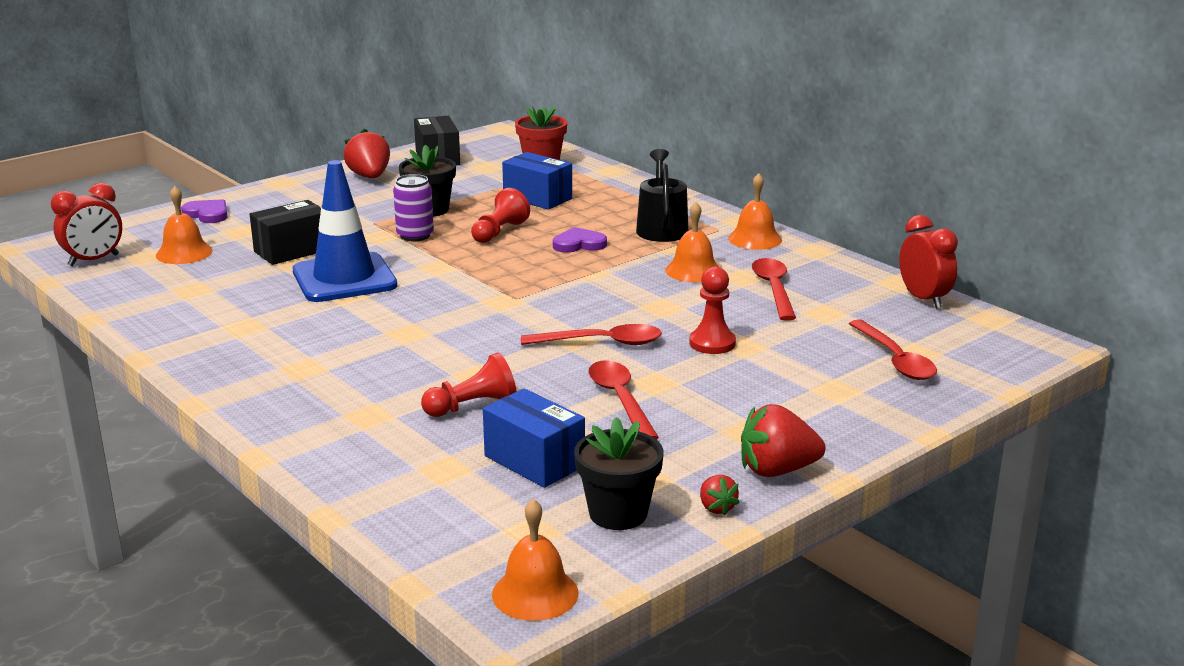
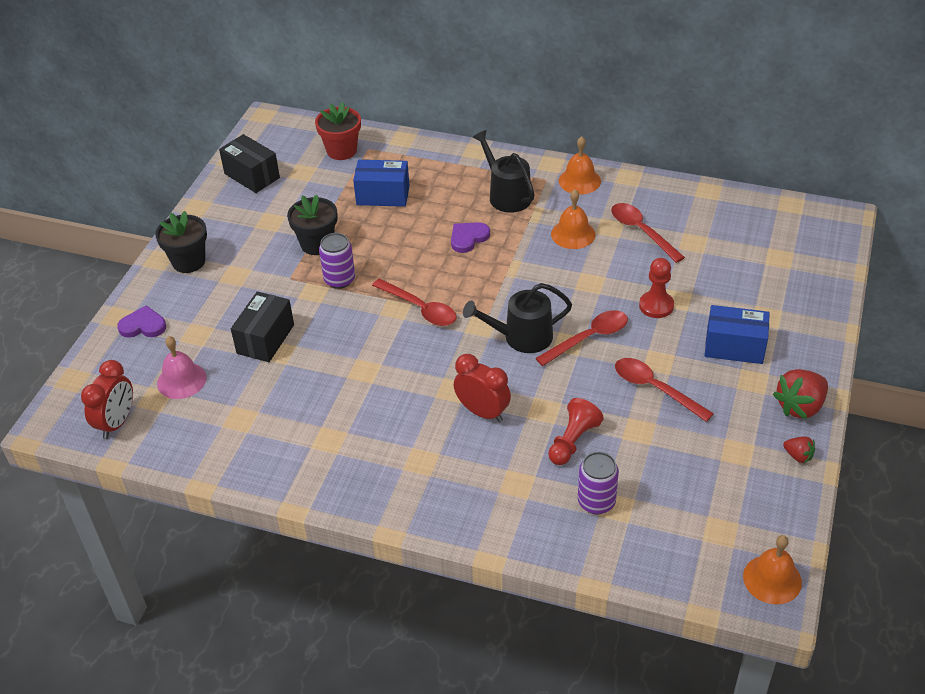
camera: 30 degrees left, 20 degrees up
orange bell [156,186,213,264] -> pink bell [157,336,206,399]
blue traffic cone [293,160,397,302] -> none
red strawberry [344,128,390,178] -> none
red pawn [471,188,530,243] -> none
blue box [483,388,585,488] -> blue box moved to [705,305,770,364]
black flower pot [574,417,664,530] -> black flower pot moved to [155,211,207,273]
red spoon [849,319,937,380] -> red spoon moved to [372,278,457,326]
red clock [899,215,958,309] -> red clock moved to [454,354,511,422]
none -> black watering can [463,283,572,353]
none -> purple can [578,452,619,515]

